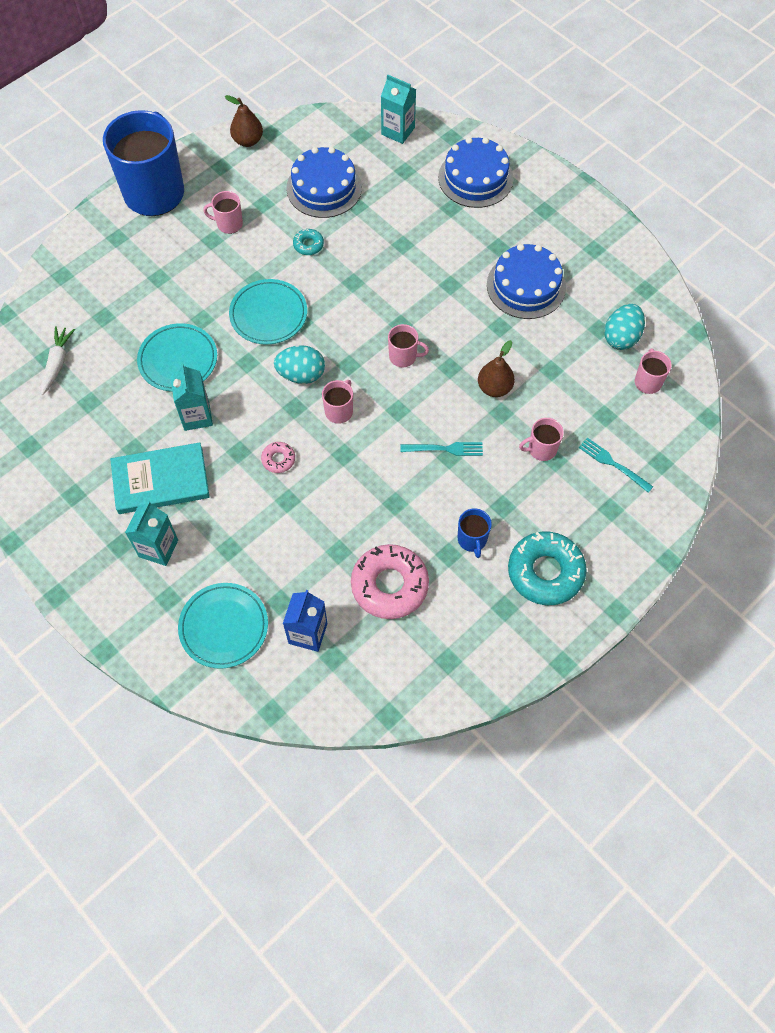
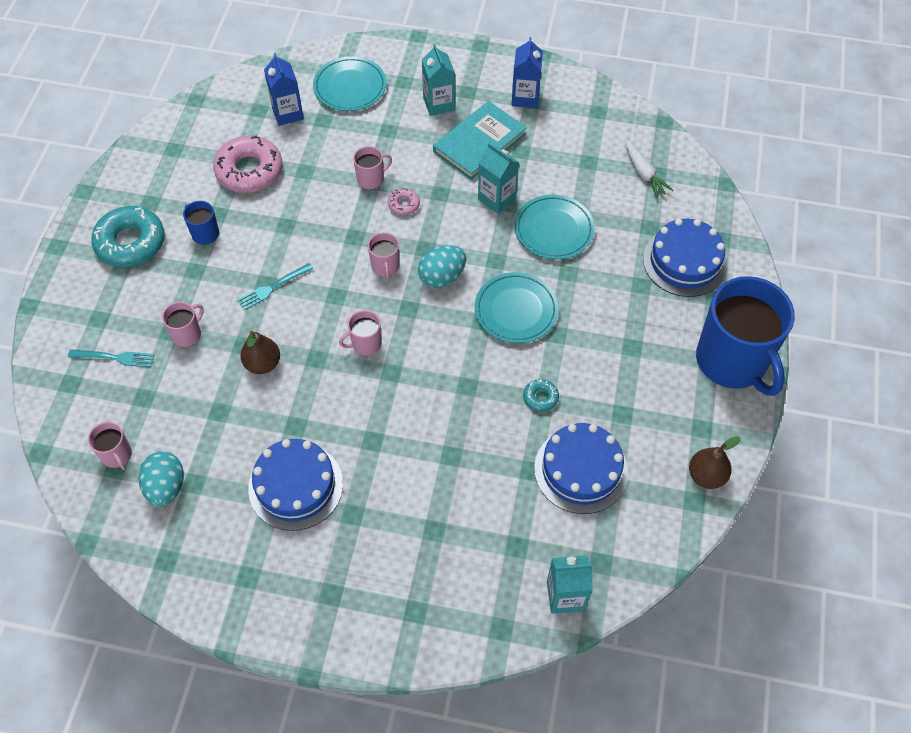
camera: 145 degrees right, 5 degrees down
pink mug [203,191,243,234] -> pink mug moved to [353,146,392,190]
blue cake [438,137,514,208] -> blue cake moved to [643,218,727,297]
none -> blue carton [511,37,543,108]

